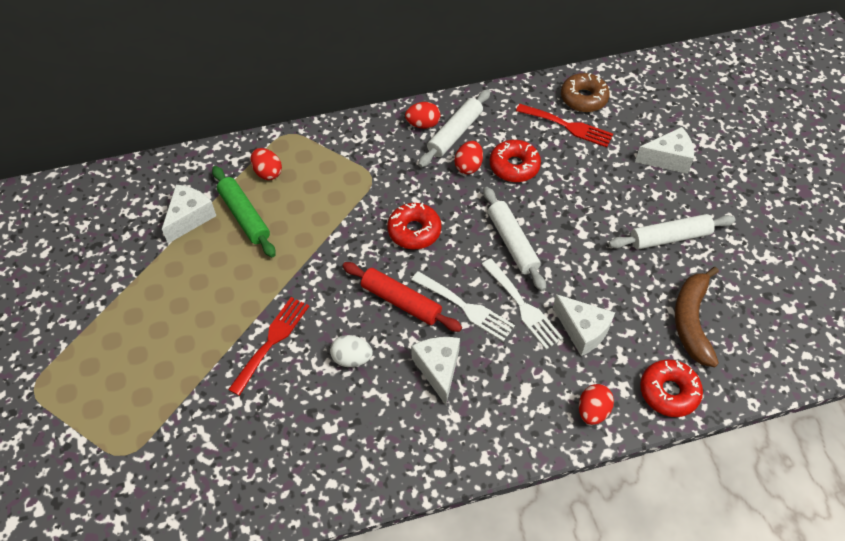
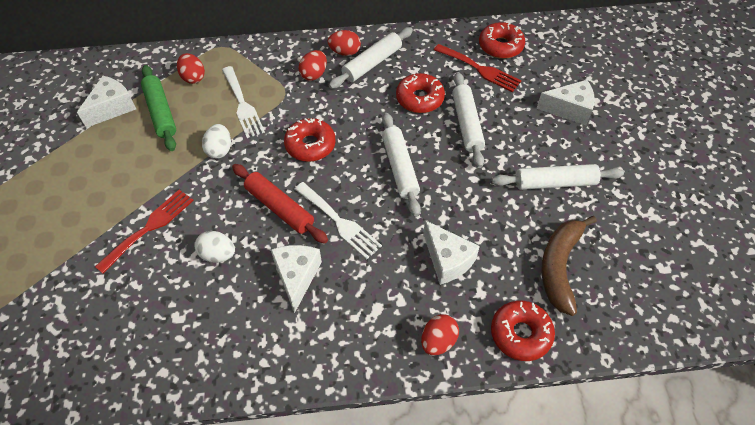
camera: 10 degrees right, 0 degrees up
red egg [455,141,483,174] -> red egg moved to [298,50,327,81]
white fork [481,258,563,349] -> white fork moved to [222,66,265,138]
brown donut [561,73,610,112] -> red donut [479,22,525,59]
none -> white egg [202,124,231,159]
none -> white rolling pin [452,72,485,168]

